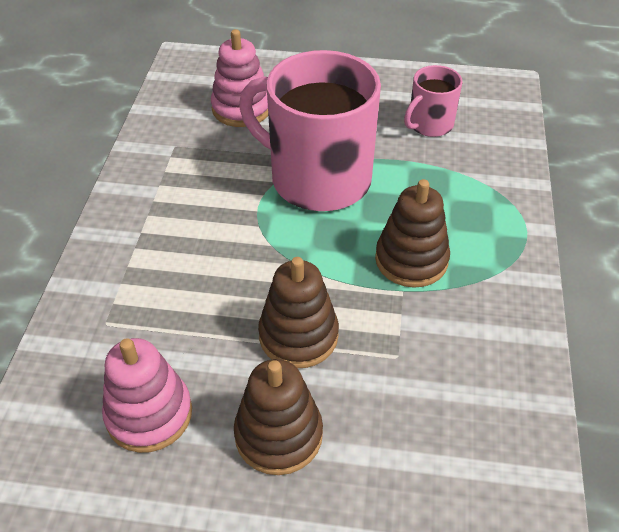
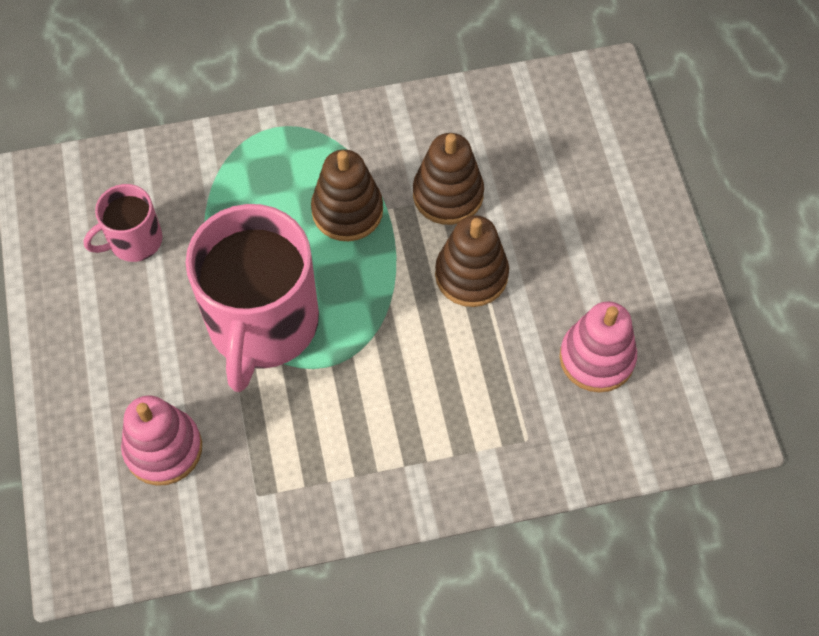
camera: 110 degrees left, 15 degrees up
brown stacking toy [234,359,323,475] -> brown stacking toy moved to [413,133,484,225]
pink mug [404,65,462,137] -> pink mug turned 120 degrees clockwise [84,184,162,262]

